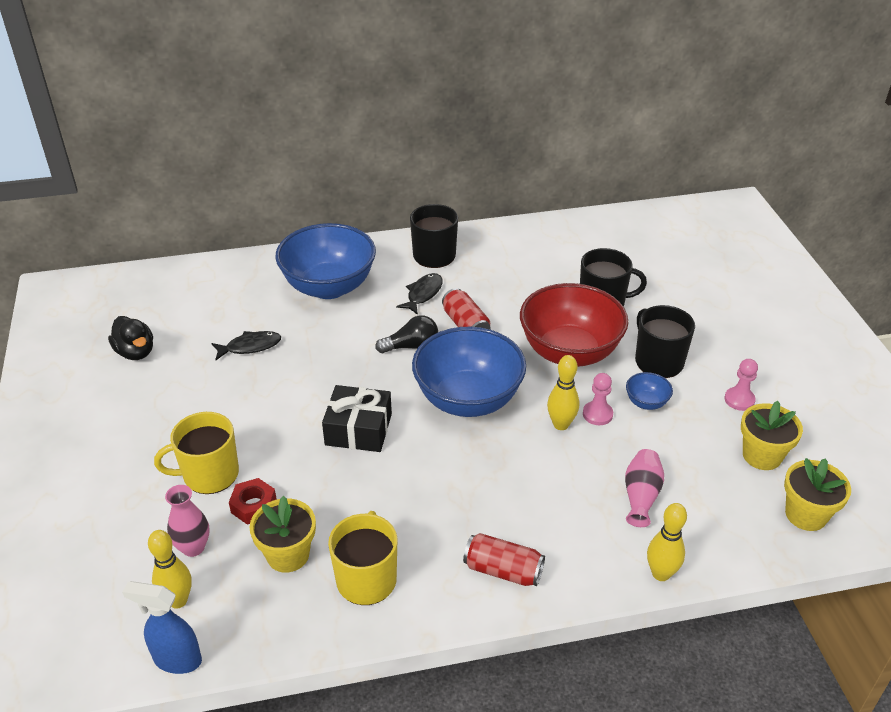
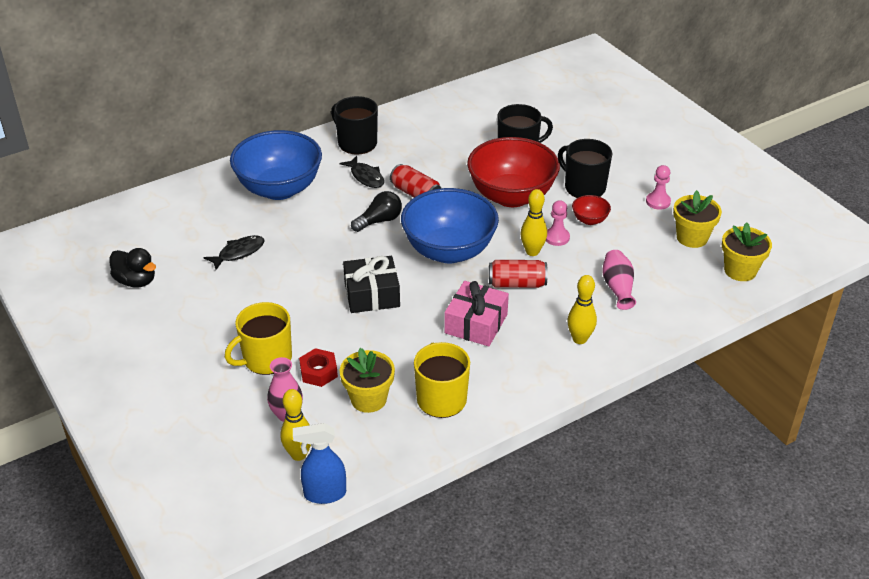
camera: 20 degrees left, 0 degrees up
black fish [396,273,443,315] -> black fish turned 135 degrees clockwise [339,156,384,188]
red can [463,533,545,586] -> red can moved to [489,260,548,288]
blue bowl [626,372,673,410] -> red bowl [572,195,611,225]
yellow bowling pin [647,503,687,581] -> yellow bowling pin moved to [567,275,597,344]
none -> pink gift [444,281,509,347]

